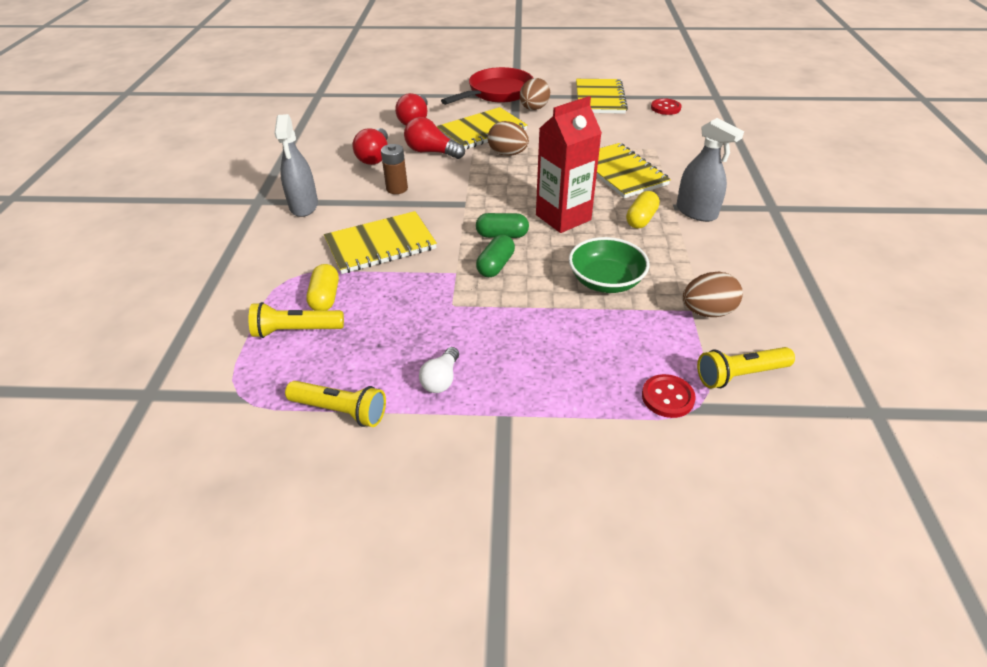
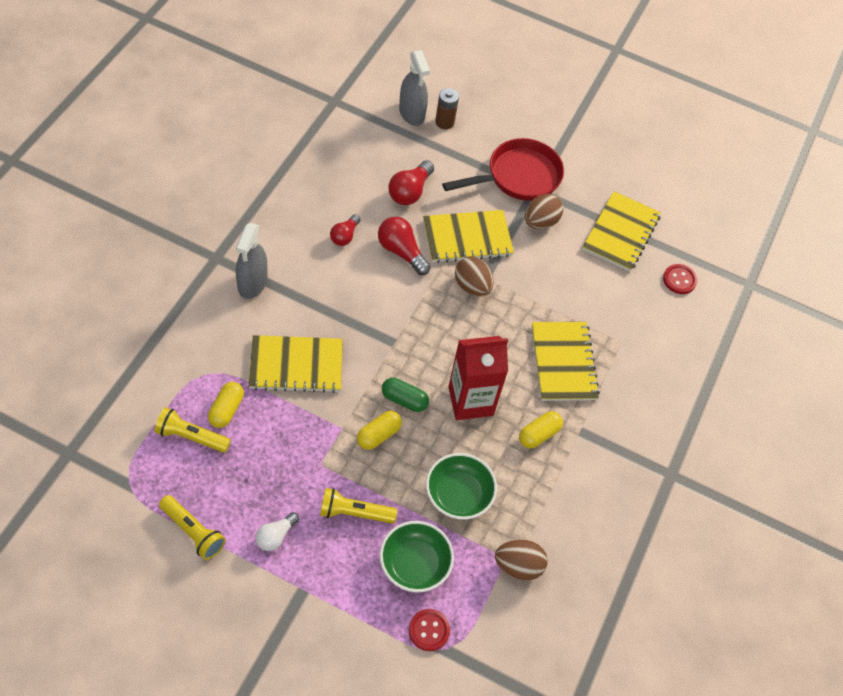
camera: 15 degrees right, 15 degrees up
red light bulb [353,128,388,165] -> red light bulb [330,214,361,246], size x0.65
brown battery [381,144,408,194] -> brown battery moved to [435,88,459,129]
green capsule [476,235,515,277] -> yellow capsule [357,411,402,450]
grey spray bottle [676,118,744,222] -> grey spray bottle moved to [399,50,430,126]
yellow flashlight [697,347,795,388] -> yellow flashlight moved to [320,488,397,524]
none -> green bowl [380,521,454,592]

